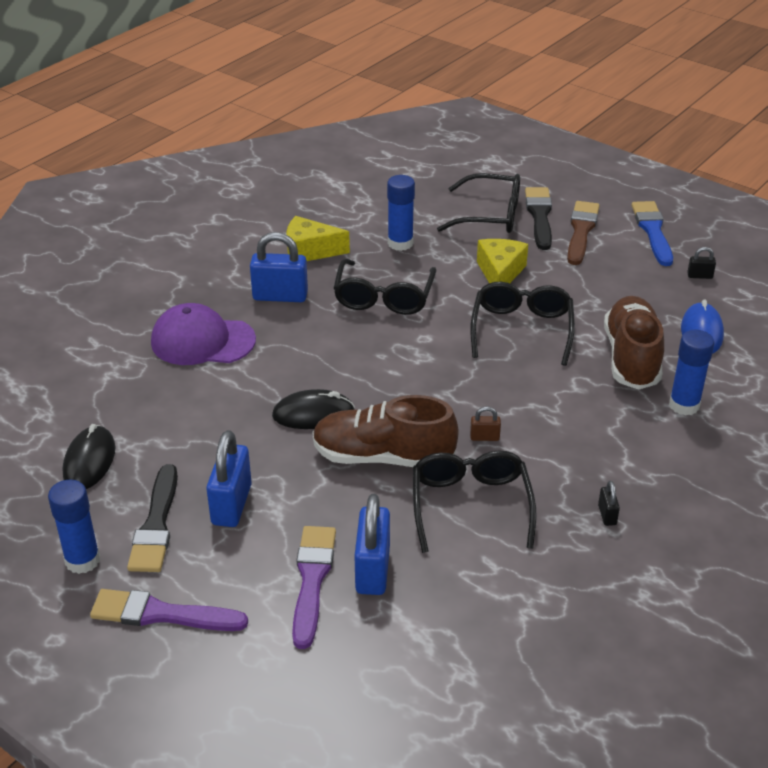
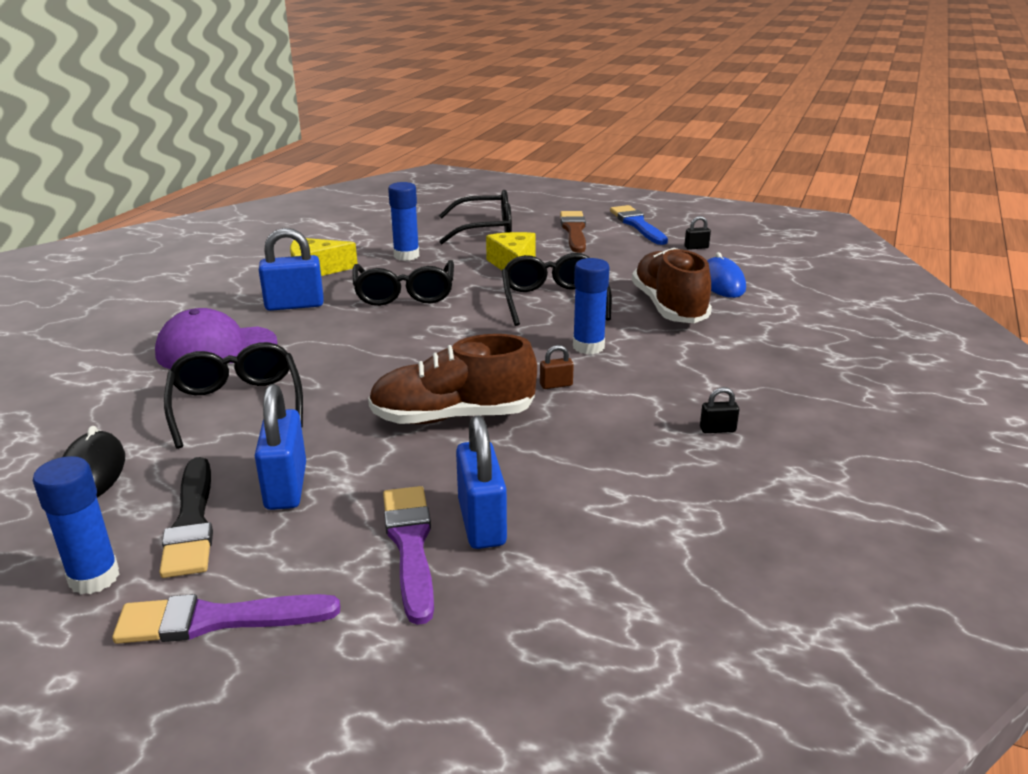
camera: 15 degrees left, 10 degrees down
black mouse [272,389,355,429] -> none
black glasses [413,450,536,553] -> black glasses moved to [164,342,303,449]
black brush [525,187,552,250] -> none
black padlock [598,481,620,526] -> black padlock turned 75 degrees counterclockwise [700,387,739,433]
blue glue stick [669,330,714,415] -> blue glue stick moved to [573,258,610,354]

